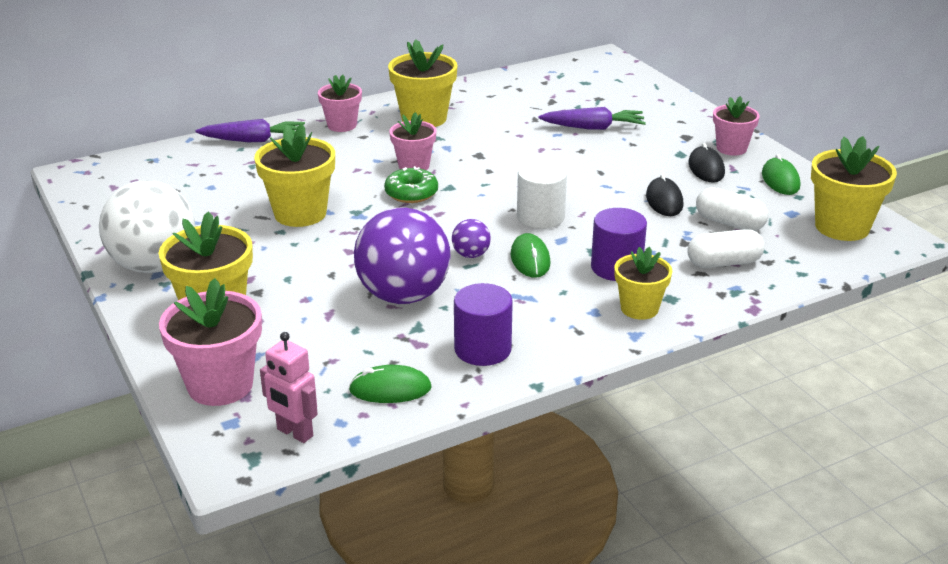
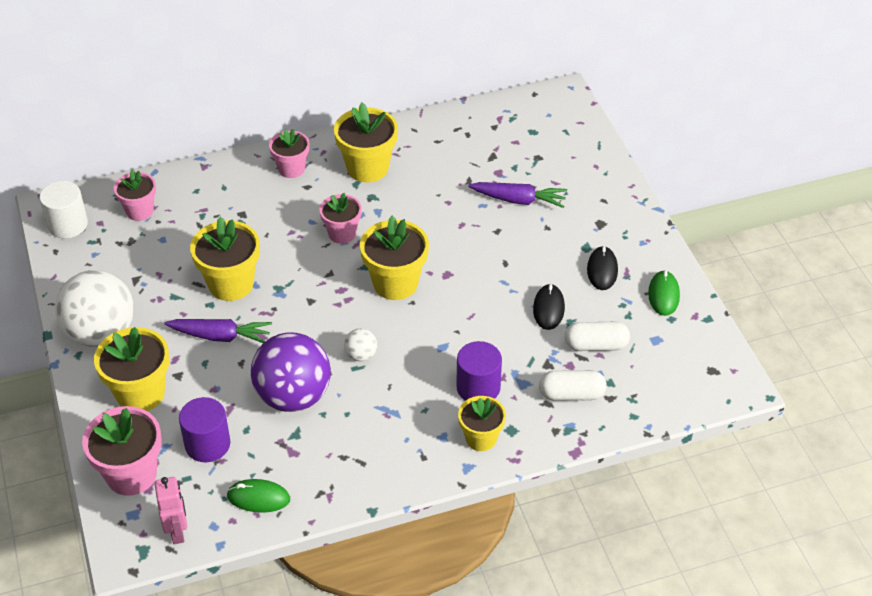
camera: 10 degrees right, 15 degrees up
purple carrot [196,119,305,142] -> purple carrot moved to [164,319,272,343]
pink robot [260,332,318,443] -> pink robot turned 150 degrees counterclockwise [154,477,187,544]
green donut [384,166,438,203] -> none
purple ball [452,219,491,258] -> white ball [344,328,377,362]
purple cylinder [454,283,513,366] -> purple cylinder moved to [179,397,230,462]
green mouse [511,233,550,278] -> none
white cylinder [517,161,567,229] -> white cylinder moved to [39,181,88,238]
white capsule [696,187,768,231] -> white capsule turned 45 degrees counterclockwise [564,322,630,351]
pink flower pot [713,96,760,156] -> pink flower pot moved to [114,169,156,221]
yellow flower pot [811,136,897,241] -> yellow flower pot moved to [360,216,429,300]

